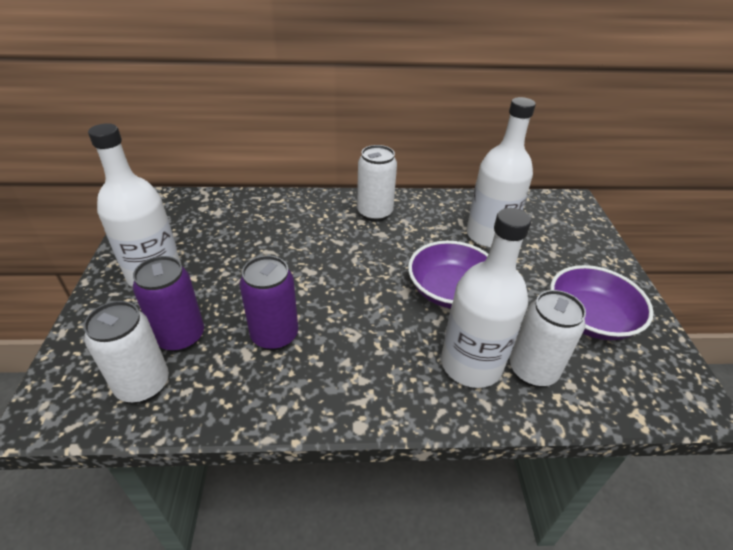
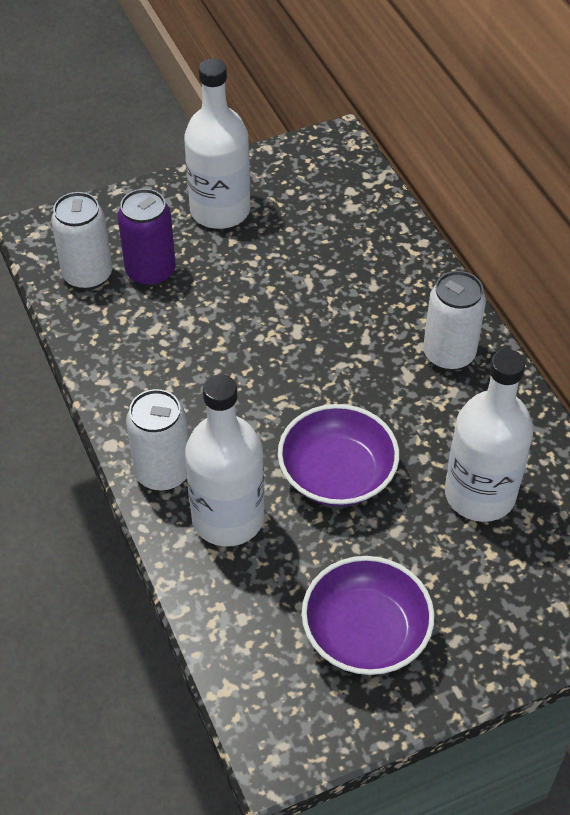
camera: 70 degrees right, 10 degrees up
purple can [239,255,298,351] -> none
white can [510,290,586,387] -> white can moved to [126,389,188,491]

